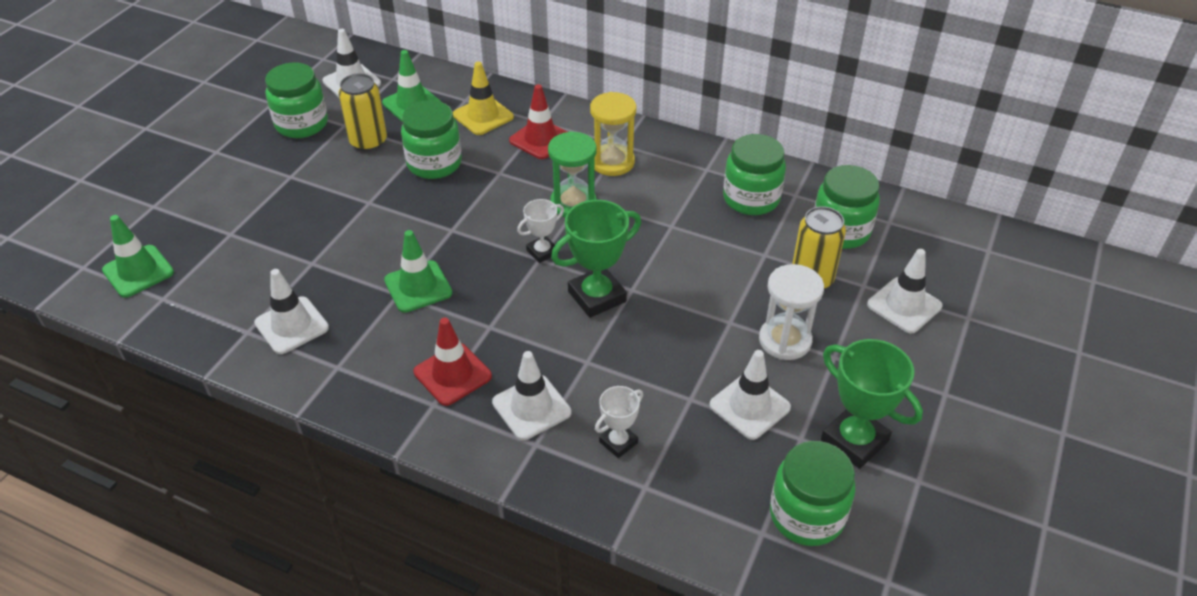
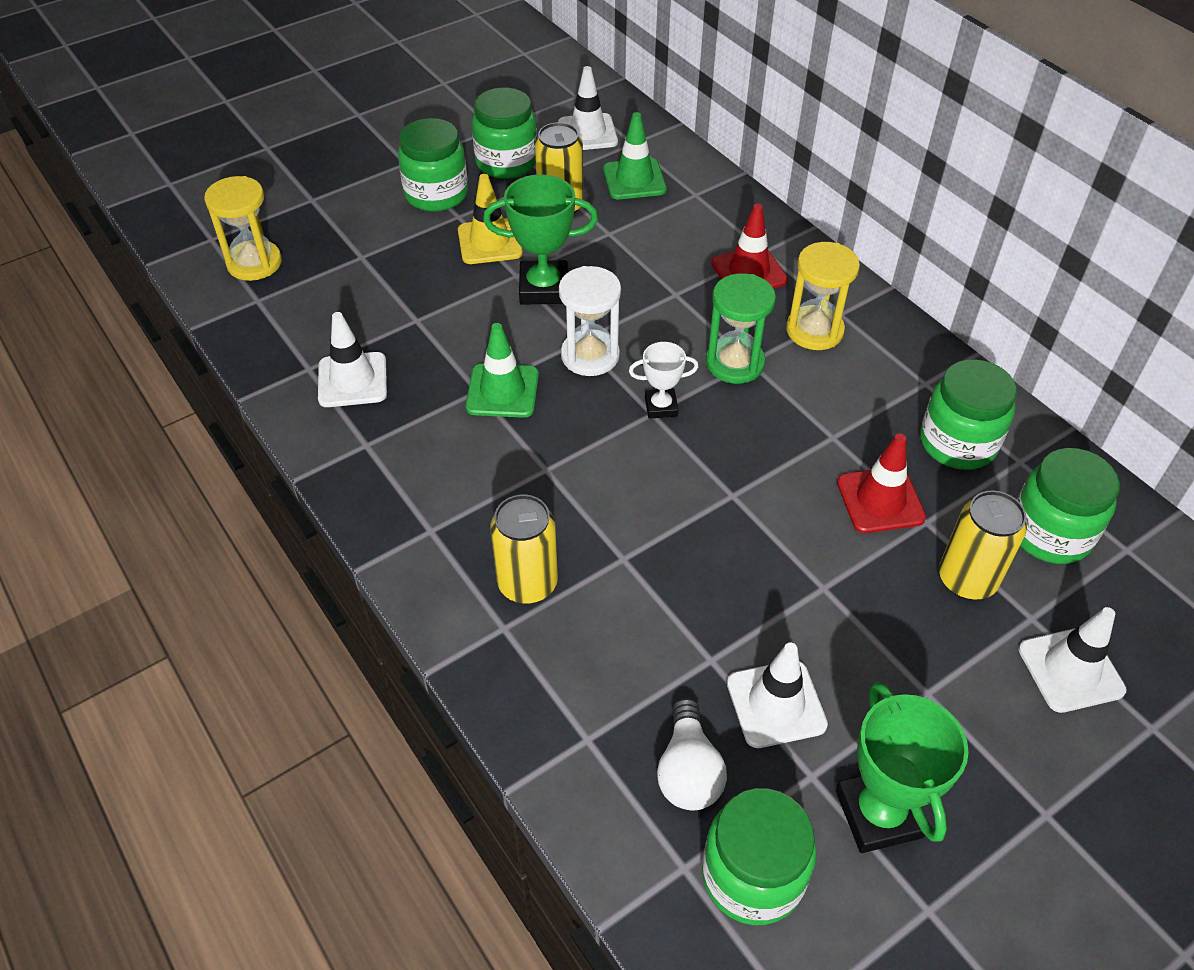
camera: 30 degrees right, 5 degrees up
green traffic cone [102,215,174,298] -> yellow hourglass [204,176,282,281]
green jar [401,100,462,179] -> green jar moved to [398,118,468,212]
red traffic cone [414,318,492,406] -> red traffic cone moved to [837,433,926,533]
yellow traffic cone [453,62,514,135] -> yellow traffic cone moved to [458,174,523,264]
white traffic cone [492,351,571,440] -> yellow can [490,494,558,604]
green trophy [551,200,641,318] -> green trophy moved to [483,174,598,305]
white trophy [595,386,643,458] -> none
white hourglass [759,264,824,360] -> white hourglass moved to [559,266,621,376]
none -> white light bulb [657,698,727,811]

